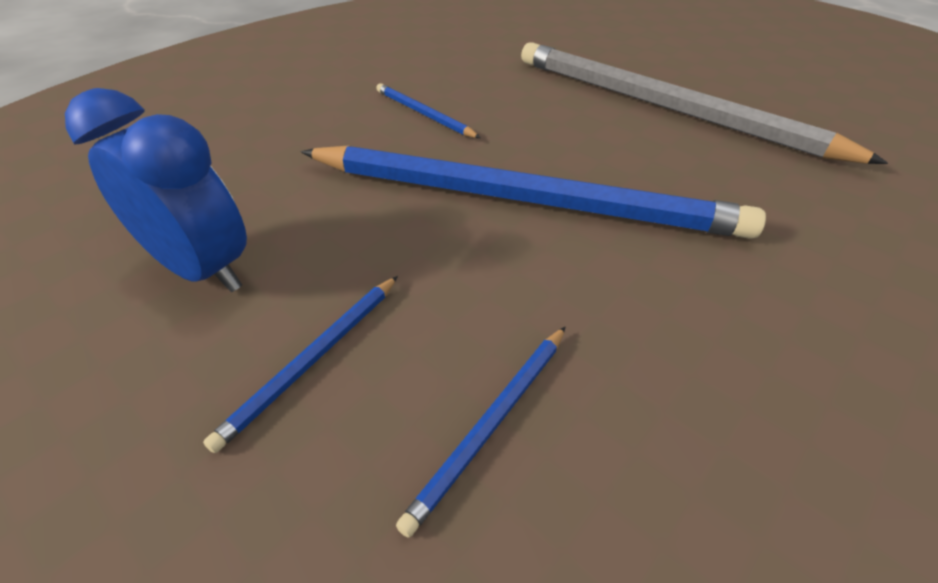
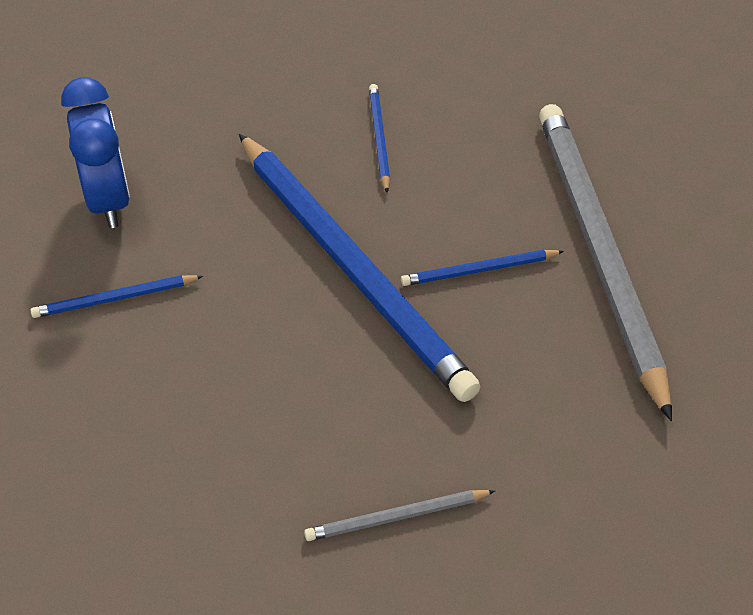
camera: 40 degrees right, 5 degrees up
blue pencil [396,327,565,538] -> blue pencil moved to [401,250,564,286]
none -> grey pencil [304,490,495,541]

